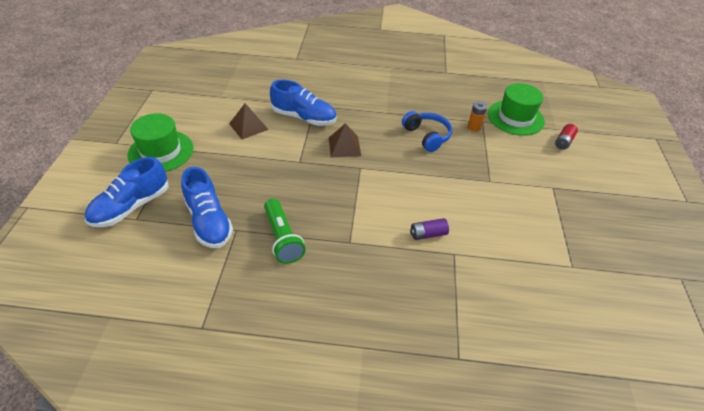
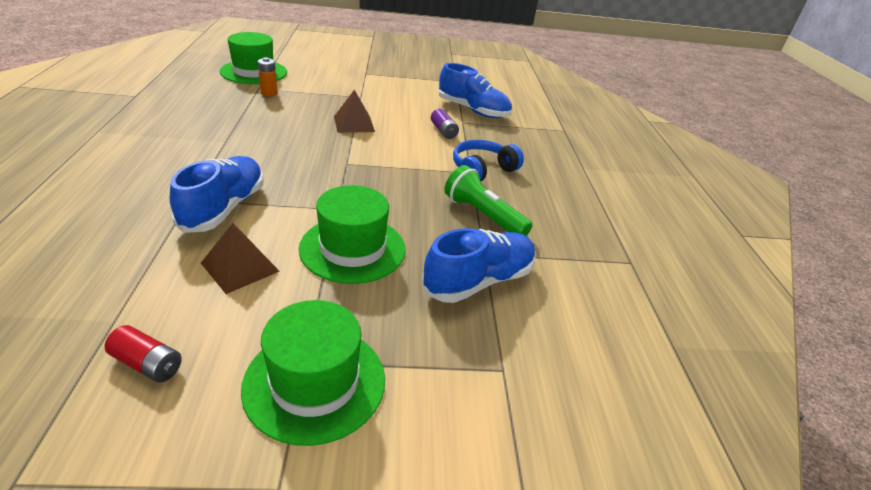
camera: 100 degrees left, 10 degrees down
blue shoe [85,157,169,227] -> blue shoe moved to [439,63,512,118]
green flashlight [264,199,306,264] -> green flashlight turned 105 degrees counterclockwise [444,165,532,236]
brown pyramid [329,123,361,157] -> brown pyramid moved to [334,90,375,133]
blue headphones [402,111,452,152] -> blue headphones moved to [453,140,524,181]
red battery [555,124,578,150] -> red battery moved to [105,325,182,383]
none -> green hat [299,185,406,284]

